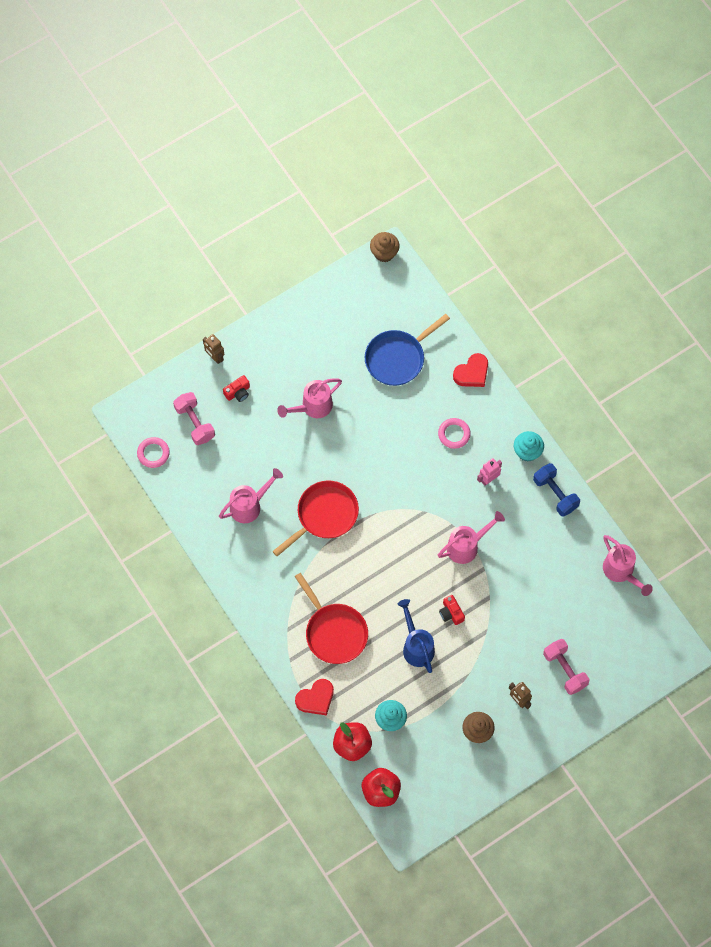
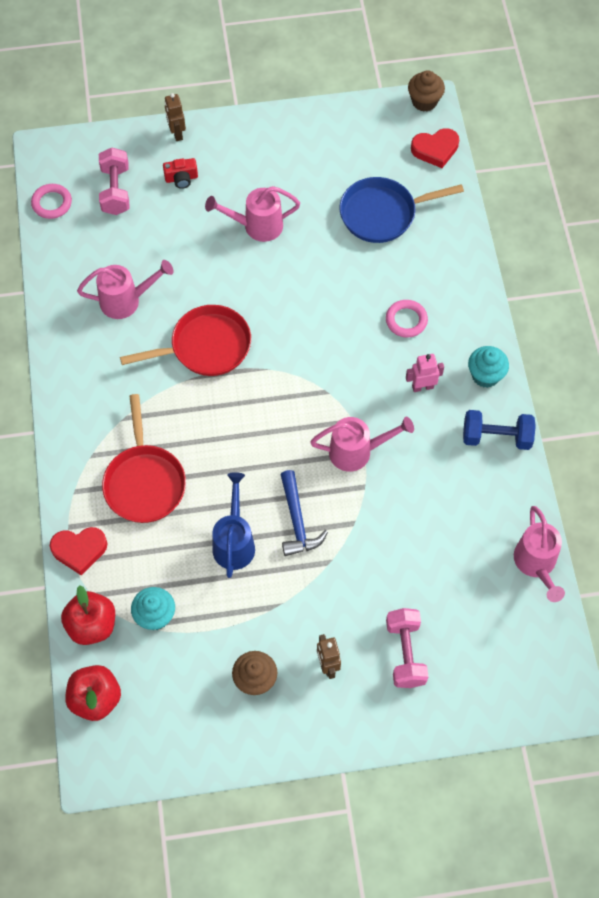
camera: 25 degrees right, 5 degrees down
red camera [439,595,465,625] -> blue hammer [280,470,328,556]
red heart [453,353,488,387] -> red heart moved to [411,128,459,168]
blue dumbbell [533,463,580,517] -> blue dumbbell turned 75 degrees counterclockwise [463,410,536,450]

